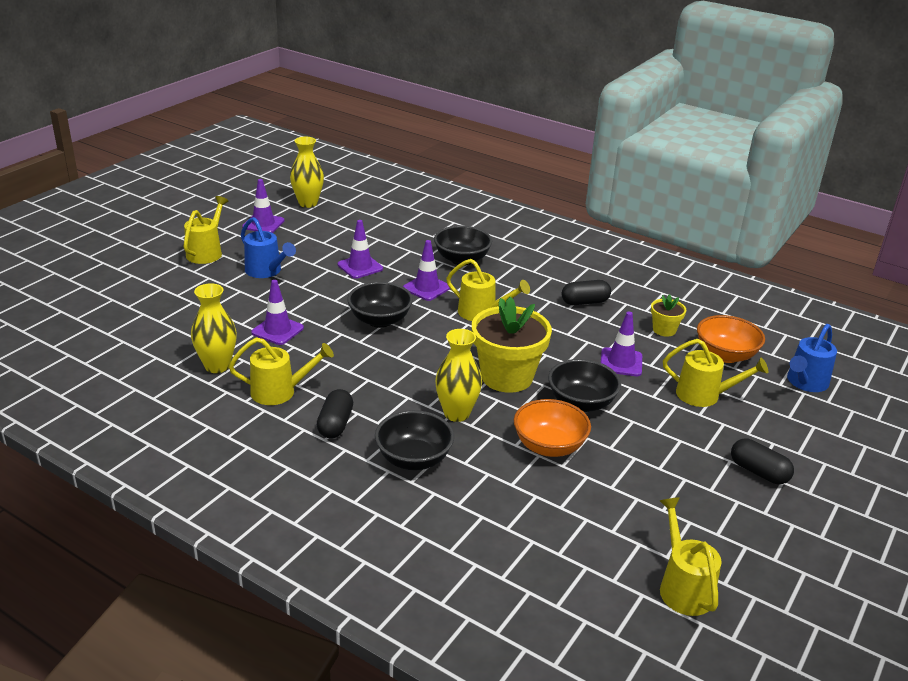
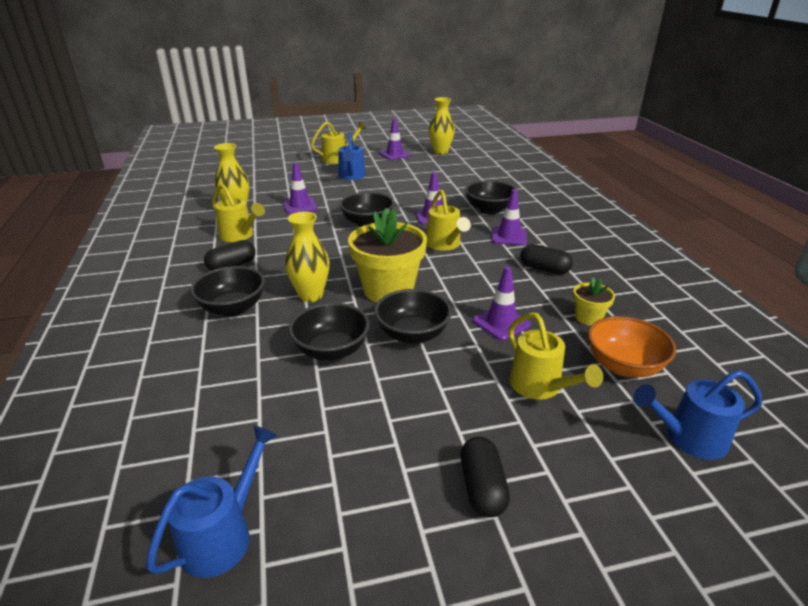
camera: 45 degrees right, 0 degrees up
purple traffic cone [338,220,383,279] -> purple traffic cone moved to [492,189,527,245]
orange bowl [514,399,591,457] -> black bowl [289,303,370,361]
yellow watering can [660,497,722,616] -> blue watering can [146,425,278,578]

